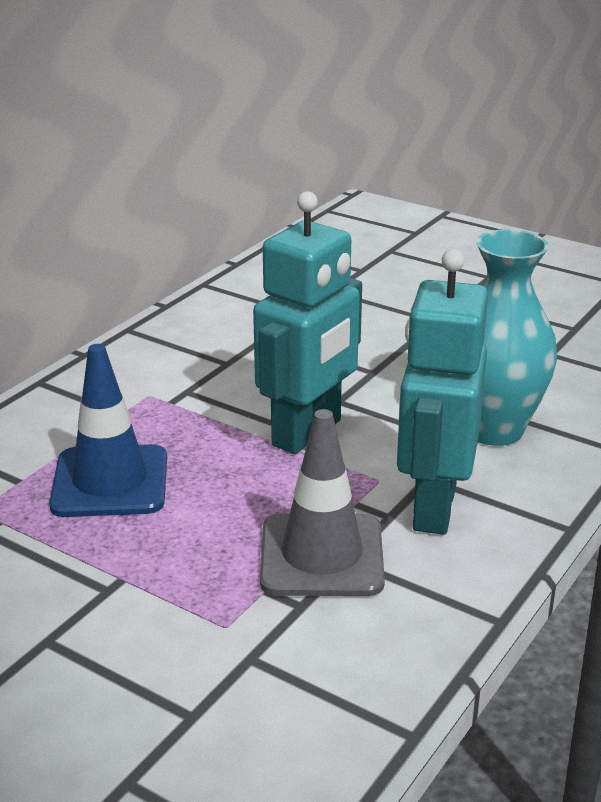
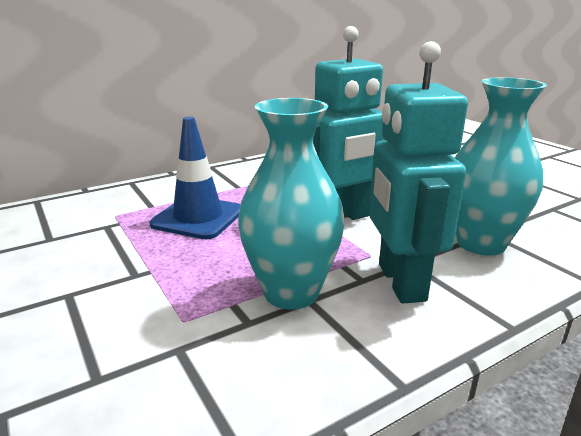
camera: 25 degrees right, 5 degrees down
grey traffic cone [260,409,385,596] -> turquoise vase [238,98,345,310]
turquoise robot [397,249,488,535] -> turquoise robot turned 45 degrees counterclockwise [369,41,468,303]

